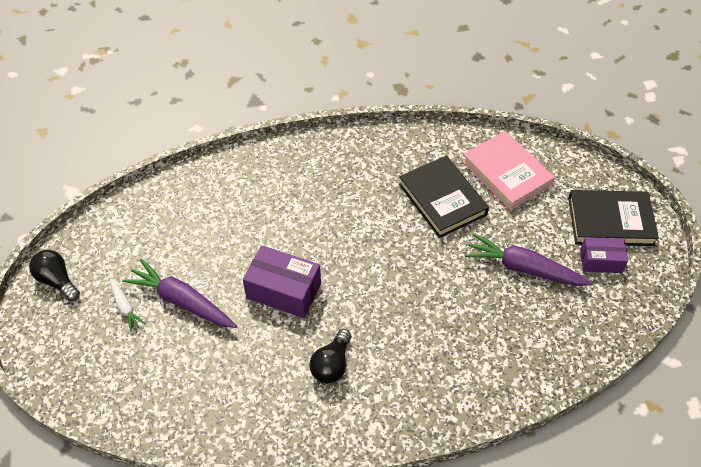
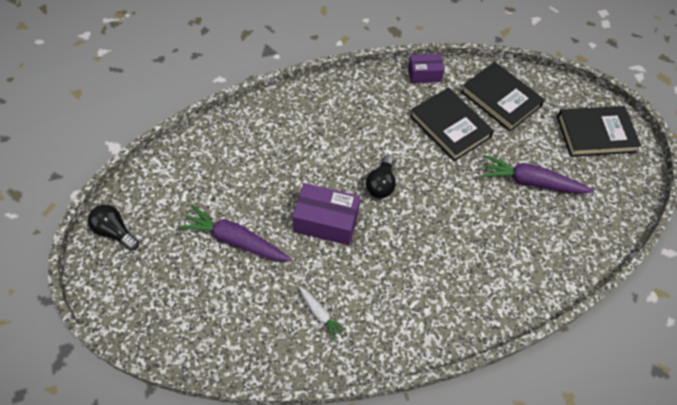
camera: 10 degrees left, 5 degrees up
white carrot [110,278,146,332] -> white carrot moved to [298,286,346,340]
black light bulb [309,329,351,384] -> black light bulb moved to [366,155,396,199]
pink book [462,131,555,210] -> black book [461,62,545,132]
purple box [580,237,628,273] -> purple box moved to [408,54,445,83]

